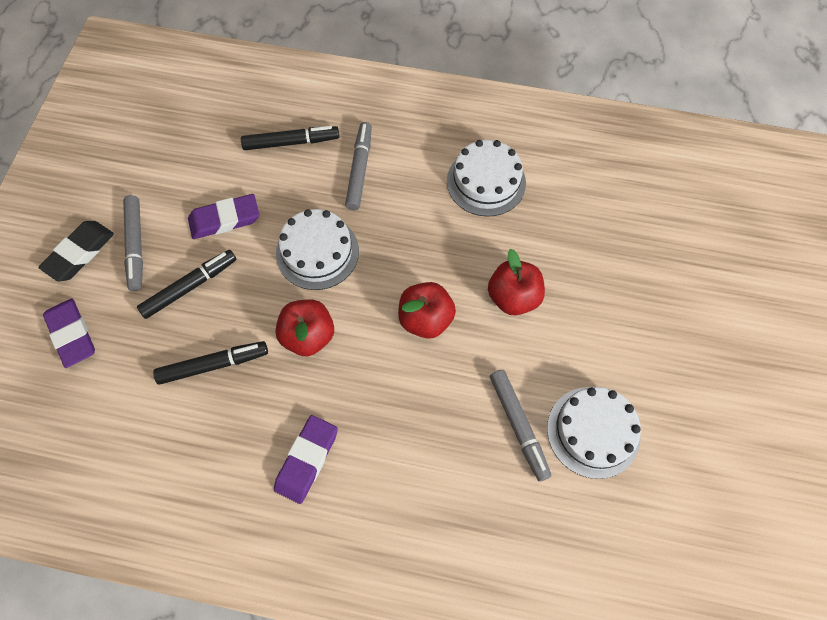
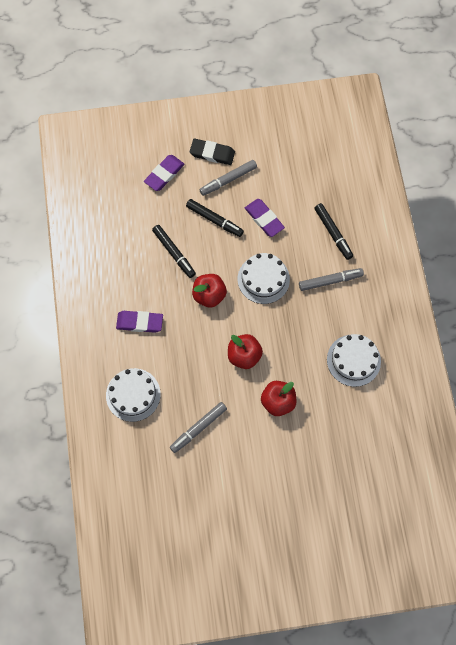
camera: 70 degrees right, 5 degrees up
white cake [547,387,641,479] -> white cake moved to [106,368,161,422]

